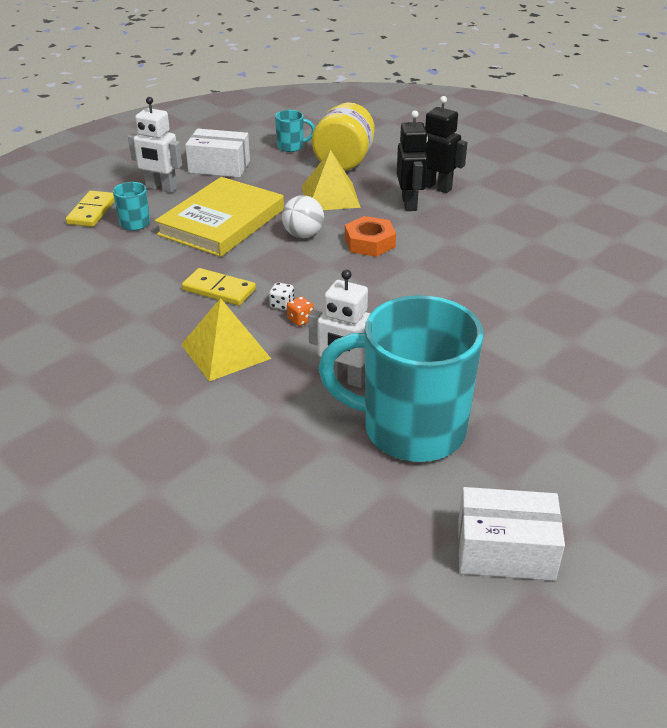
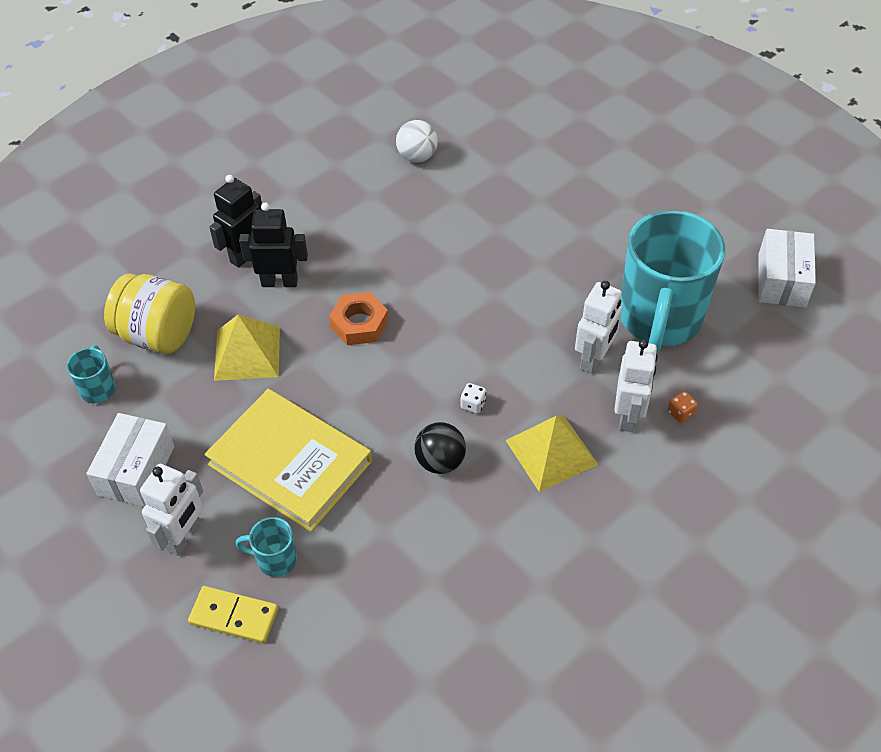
camera: 85 degrees left, 15 degrees up
yellow domino [182,268,256,306] -> black ball [414,422,466,474]
white ball [282,195,324,238] -> white ball moved to [396,120,438,163]
orange dice [287,296,314,326] -> orange dice moved to [668,391,698,423]
none -> white robot [614,339,658,432]

